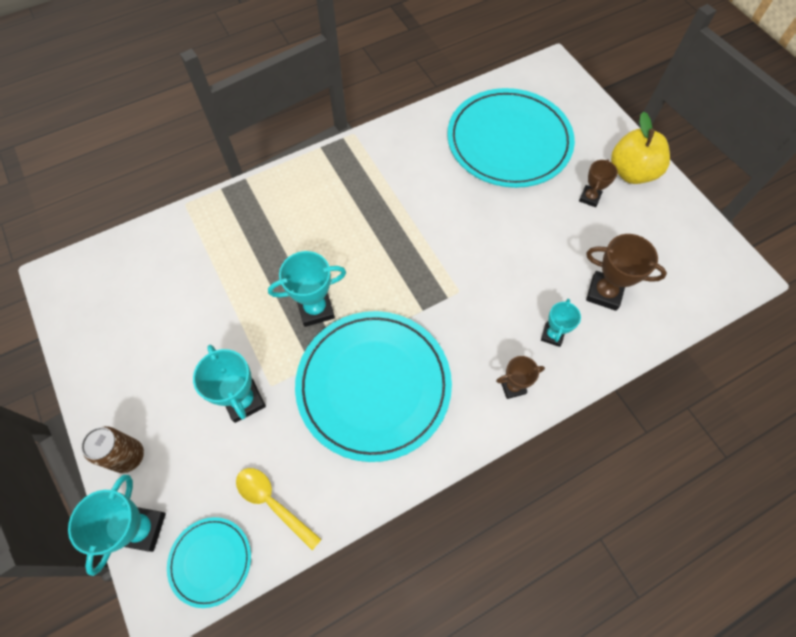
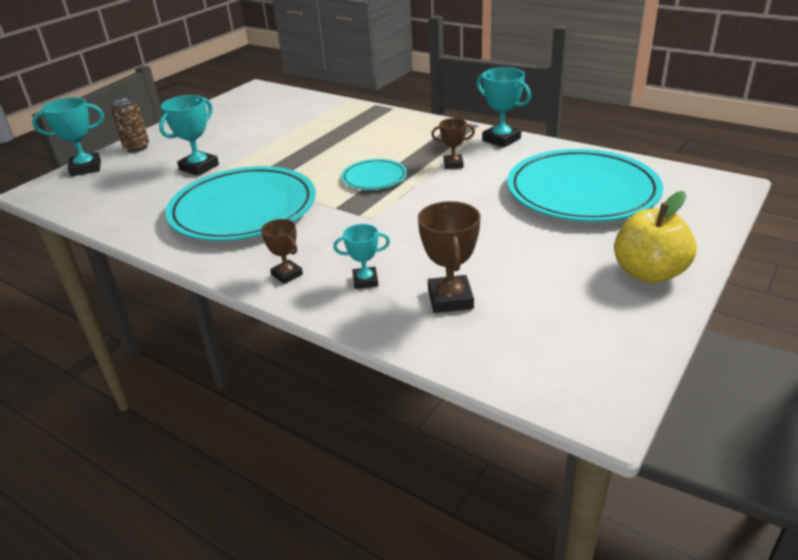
camera: 65 degrees right, 30 degrees down
turquoise plate [167,517,251,608] -> turquoise plate moved to [341,159,407,190]
yellow spoon [236,468,322,551] -> none
turquoise trophy [268,251,346,327] -> turquoise trophy moved to [477,67,531,148]
brown trophy [579,159,618,207] -> brown trophy moved to [431,118,475,169]

